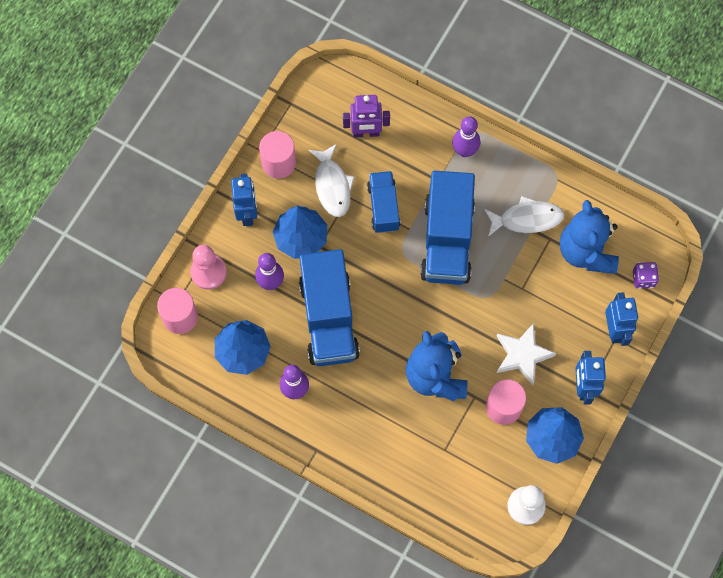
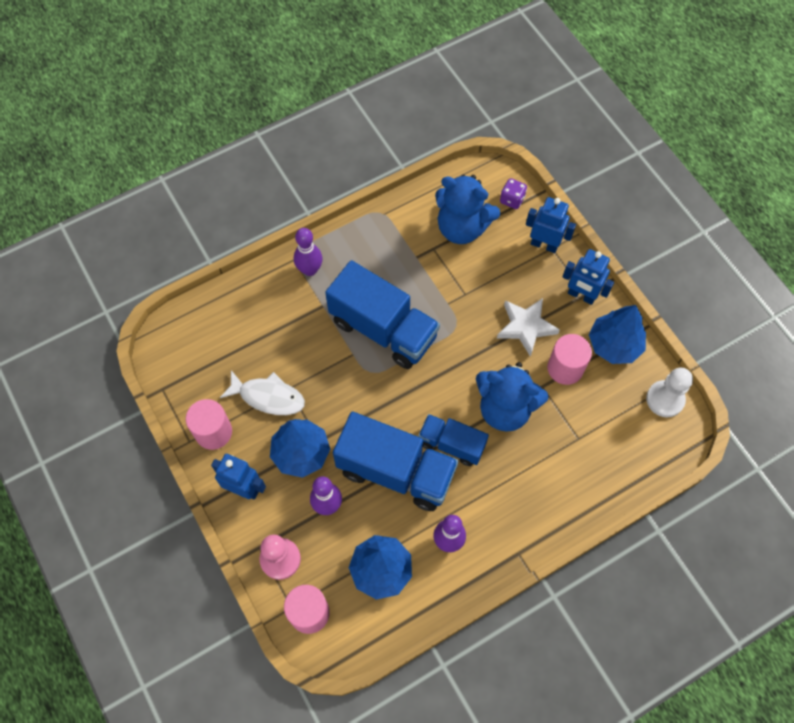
camera: 60 degrees left, 5 degrees down
purple robot [343,95,390,138] -> none
blue truck [367,171,400,233] -> blue truck moved to [418,414,489,466]
white fish [484,196,564,237] -> none

